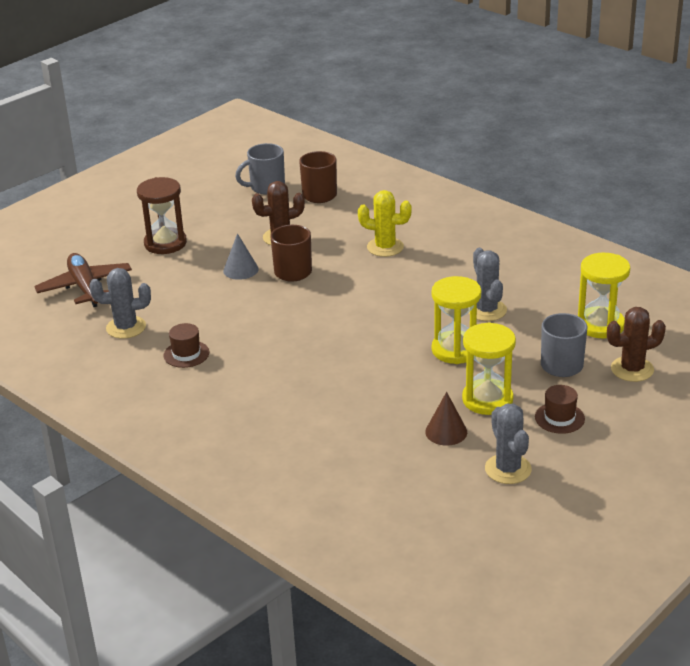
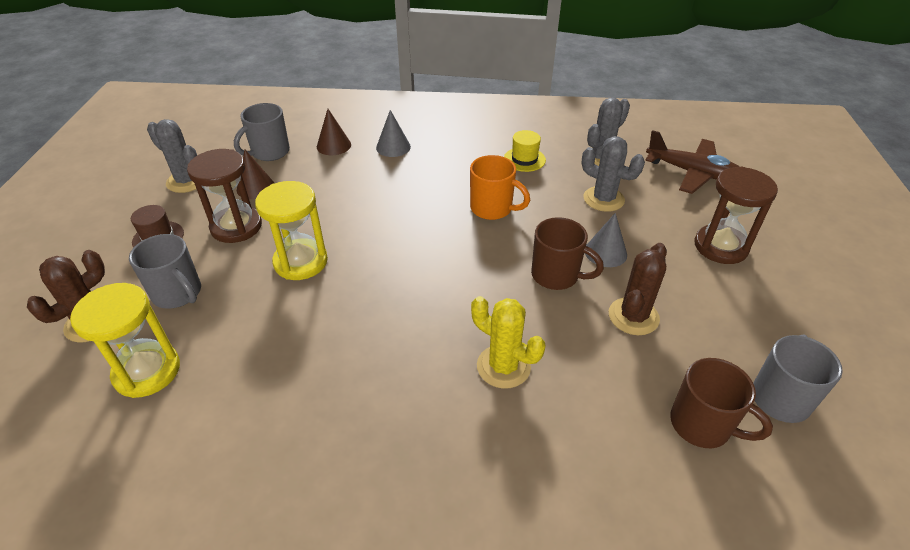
camera: 140 degrees right, 10 degrees up
brown hat [164,323,209,368] -> yellow hat [504,130,546,172]
yellow cactus [358,190,412,257] -> yellow cactus turned 60 degrees clockwise [471,296,545,389]
yellow hourglass [462,322,516,415] -> brown hourglass [187,149,262,243]
grey cactus [468,248,507,321] -> grey cactus moved to [582,136,645,212]
none -> grey mug [234,103,290,161]
none -> brown cone [317,109,351,155]
none -> grey cone [376,110,411,157]
none -> orange mug [470,155,530,220]

